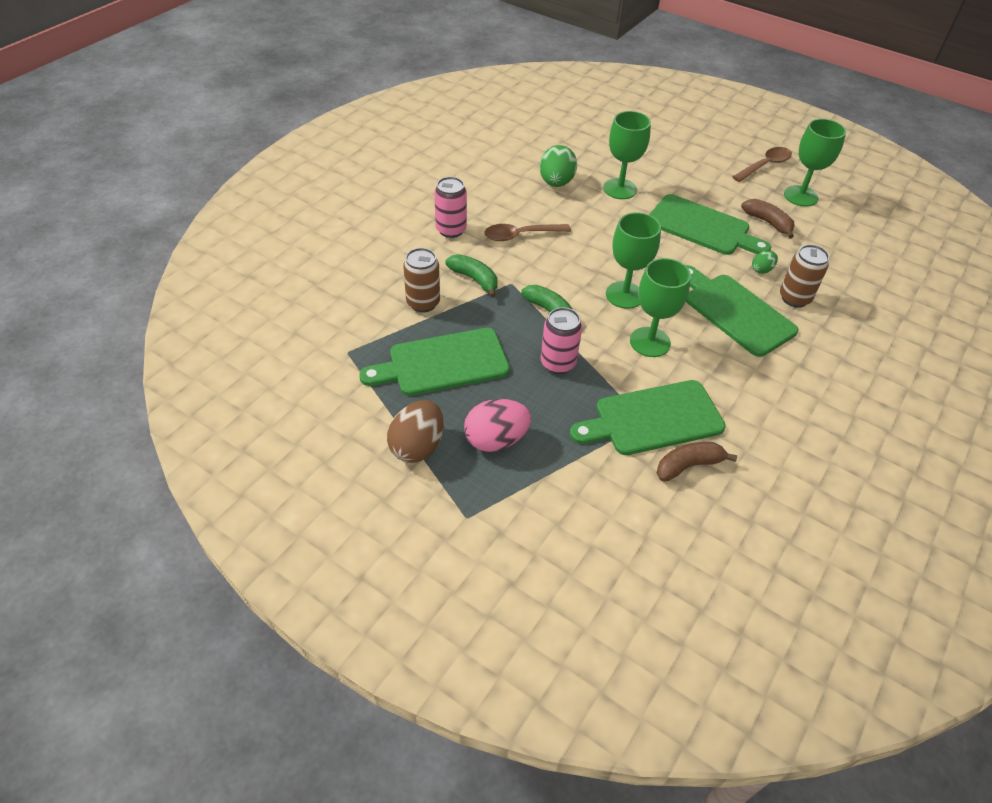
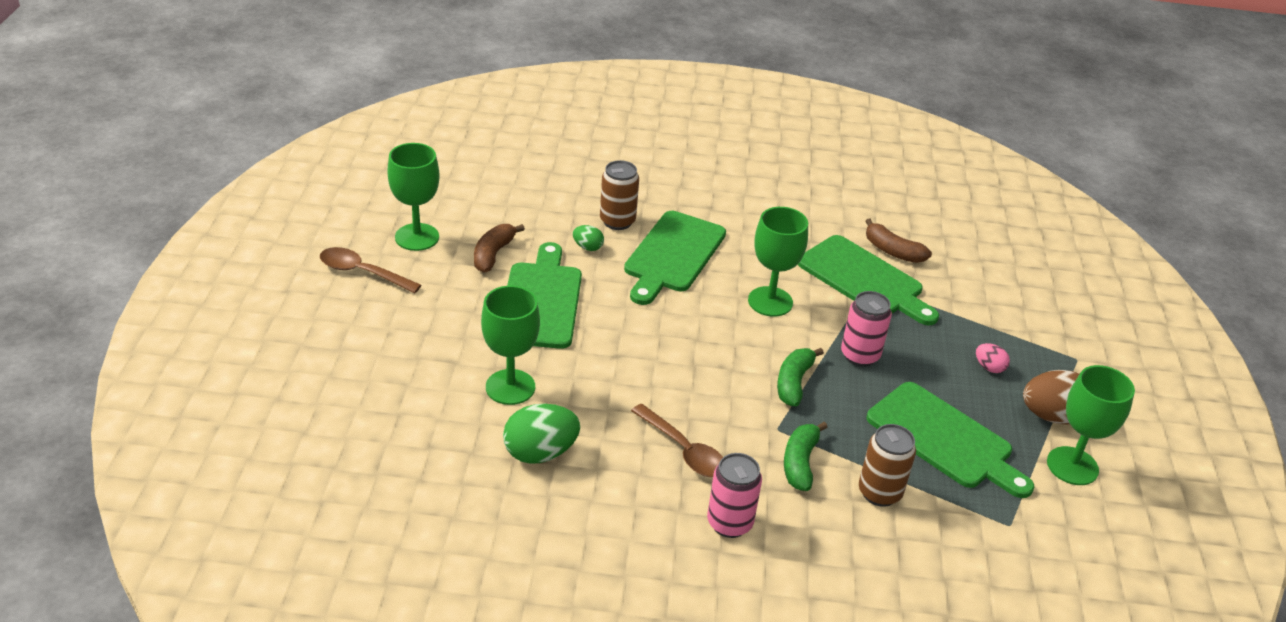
camera: 120 degrees left, 10 degrees down
pink egg [464,399,531,452] -> pink egg [976,343,1010,373], size x0.51
green goblet [606,212,661,309] -> green goblet moved to [1047,365,1135,485]

